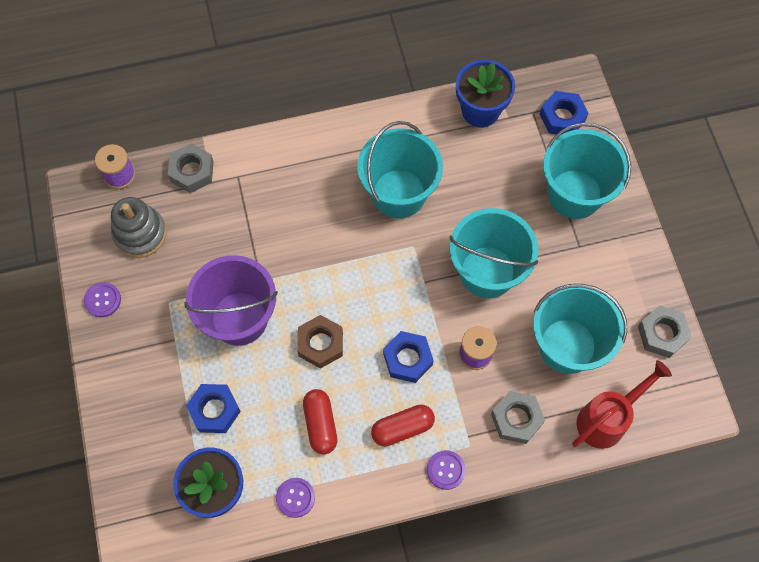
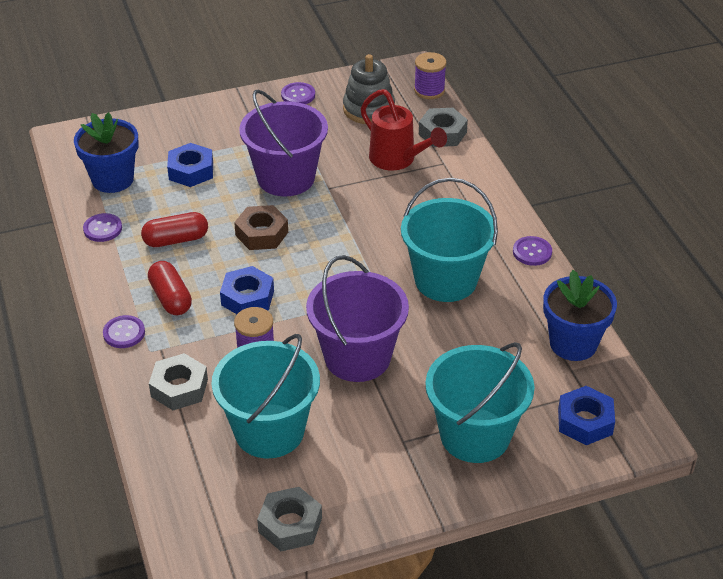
camera: 85 degrees right, 25 degrees down
turquoise bucket [450,208,538,298] -> purple bucket [306,255,409,382]
red watering can [572,360,672,449] -> red watering can moved to [361,89,447,170]
none -> purple button [513,236,552,266]

